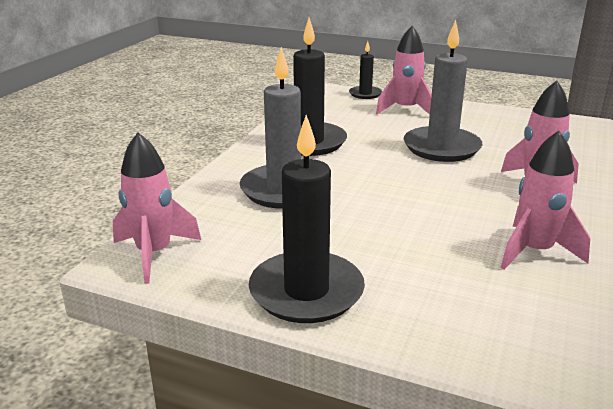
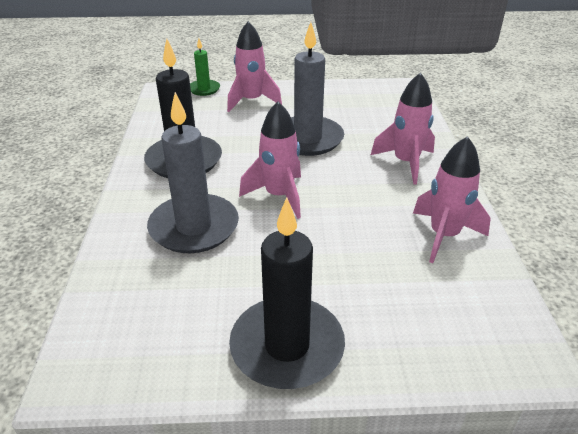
camera: 25 degrees left, 10 degrees up
pink rocket [113,132,201,284] -> pink rocket moved to [239,102,301,219]
black candle [349,41,382,99] -> green candle [190,39,220,96]

